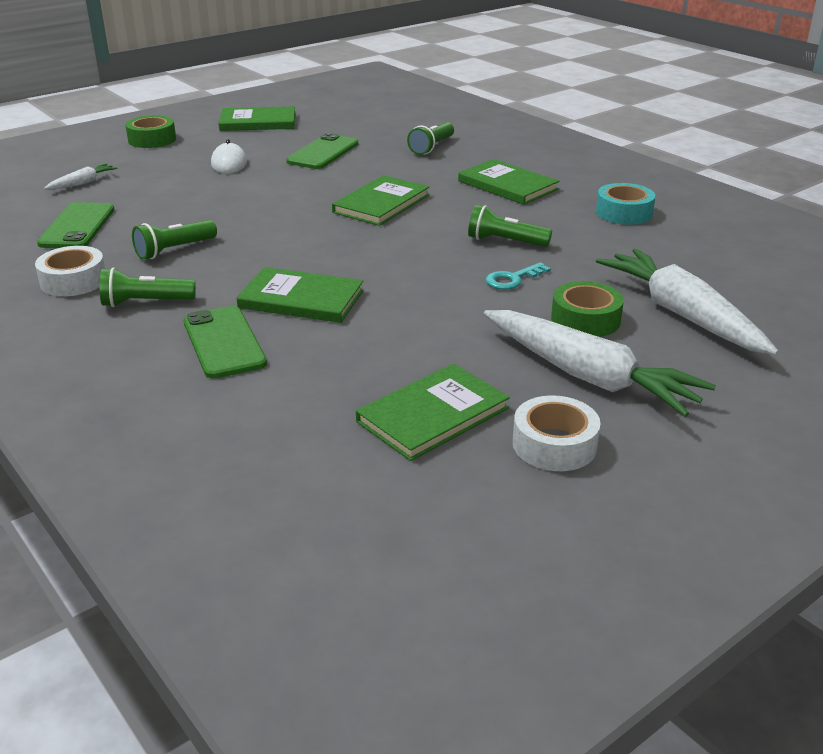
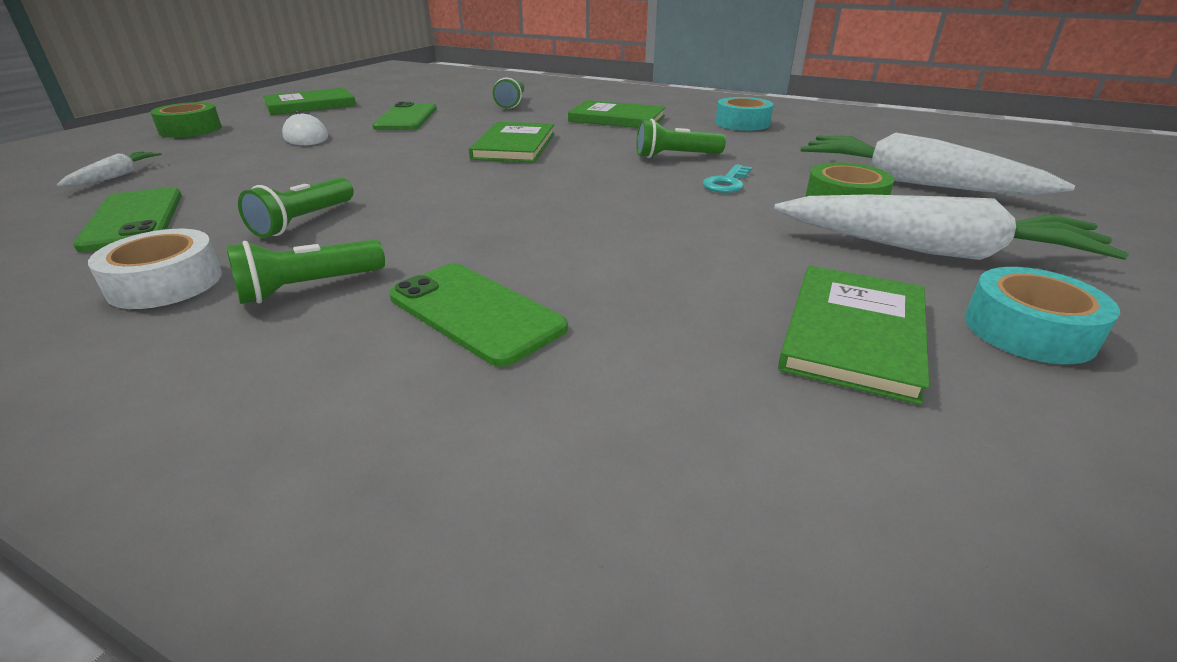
camera: 25 degrees left, 0 degrees up
green book [236,267,364,323] -> none
white tape [513,395,601,471] -> turquoise tape [965,267,1120,364]

